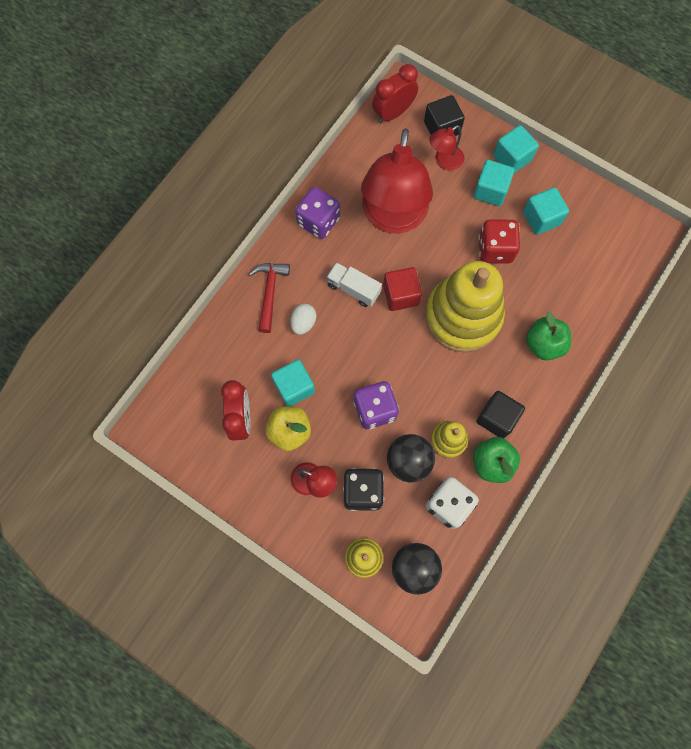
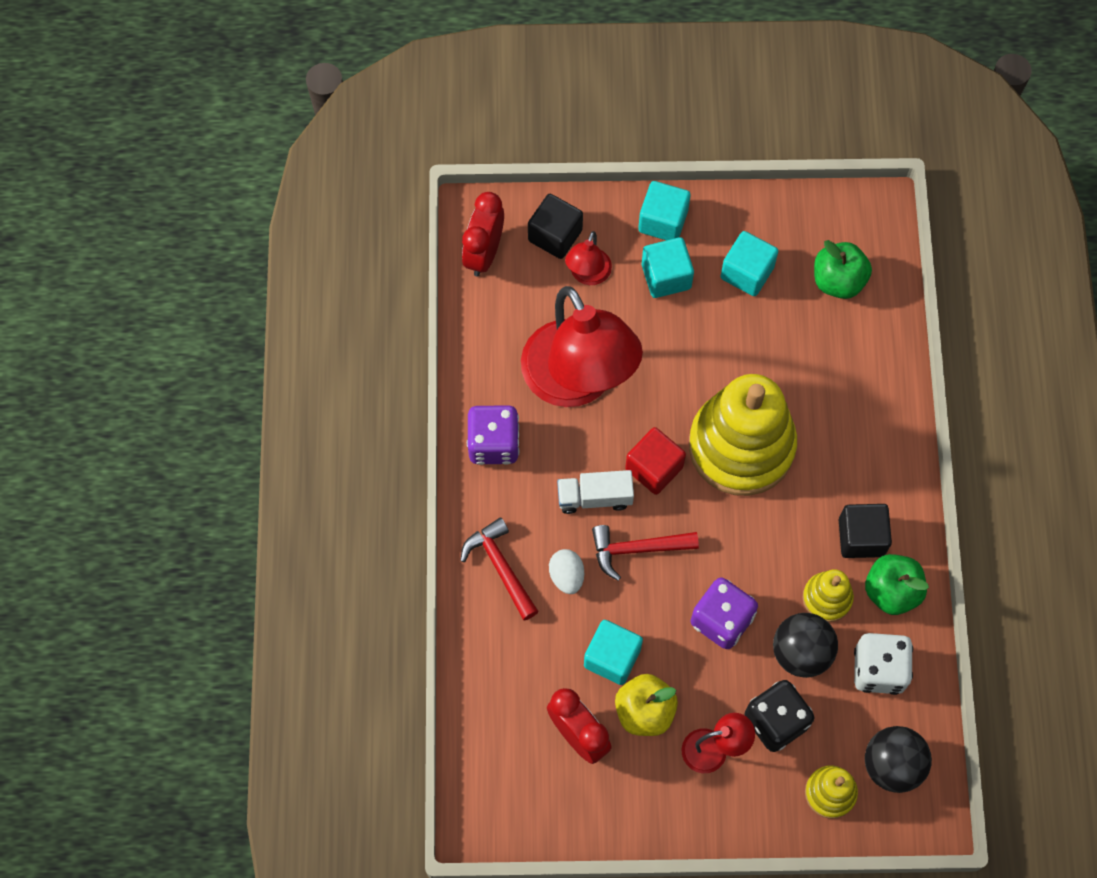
camera: 35 degrees left, 5 degrees down
red dice [479,219,520,264] -> none
green apple [526,312,571,360] -> green apple moved to [814,240,872,299]
none -> red hammer [592,525,699,581]

